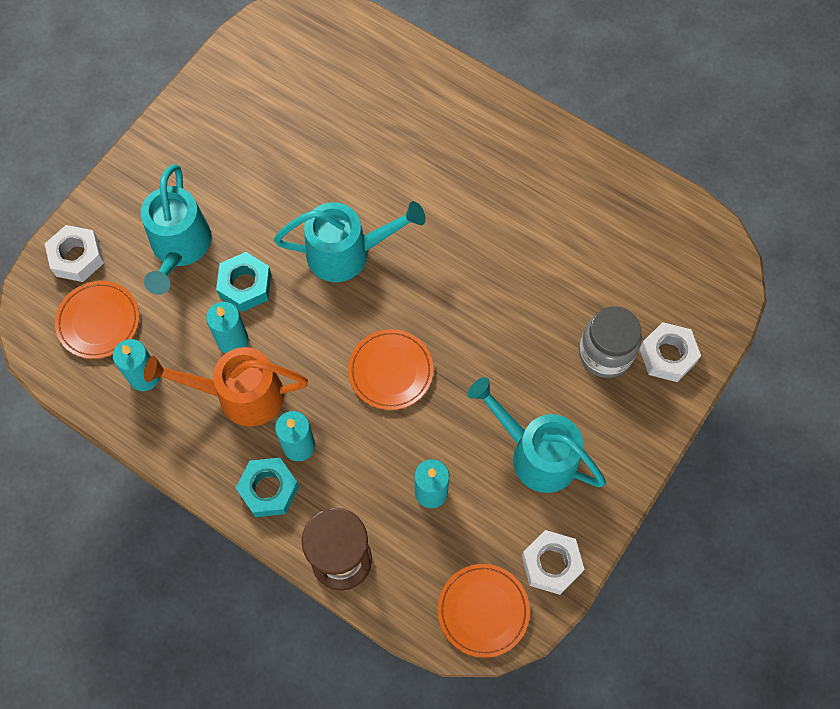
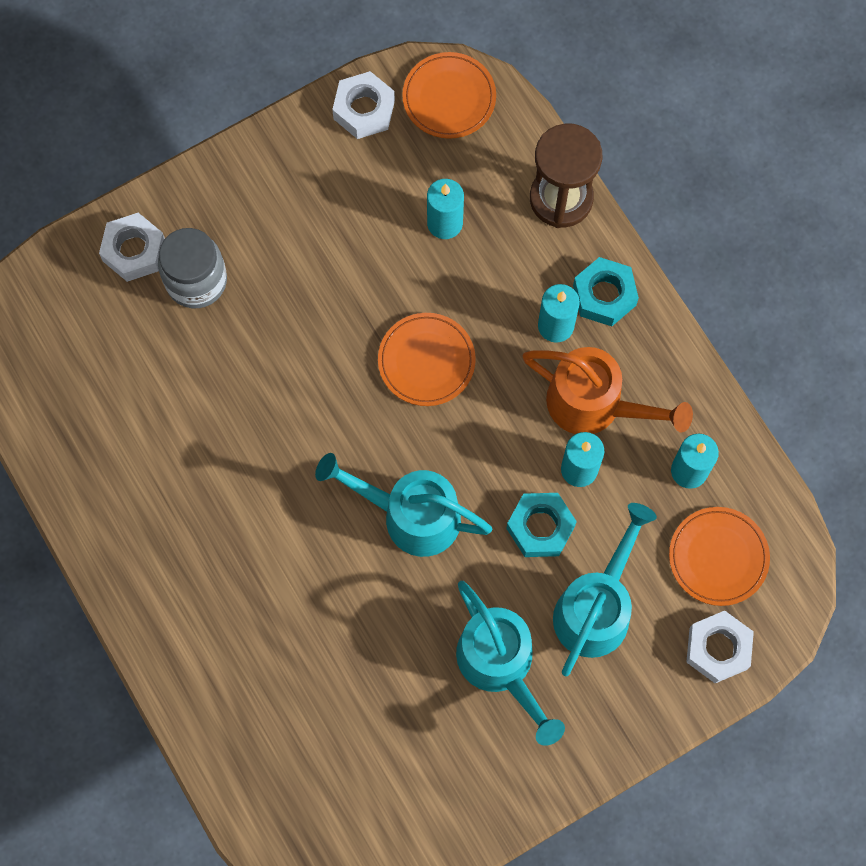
camera: 155 degrees left, 5 degrees up
turquoise watering can [467,377,606,493] -> turquoise watering can moved to [456,581,565,746]

